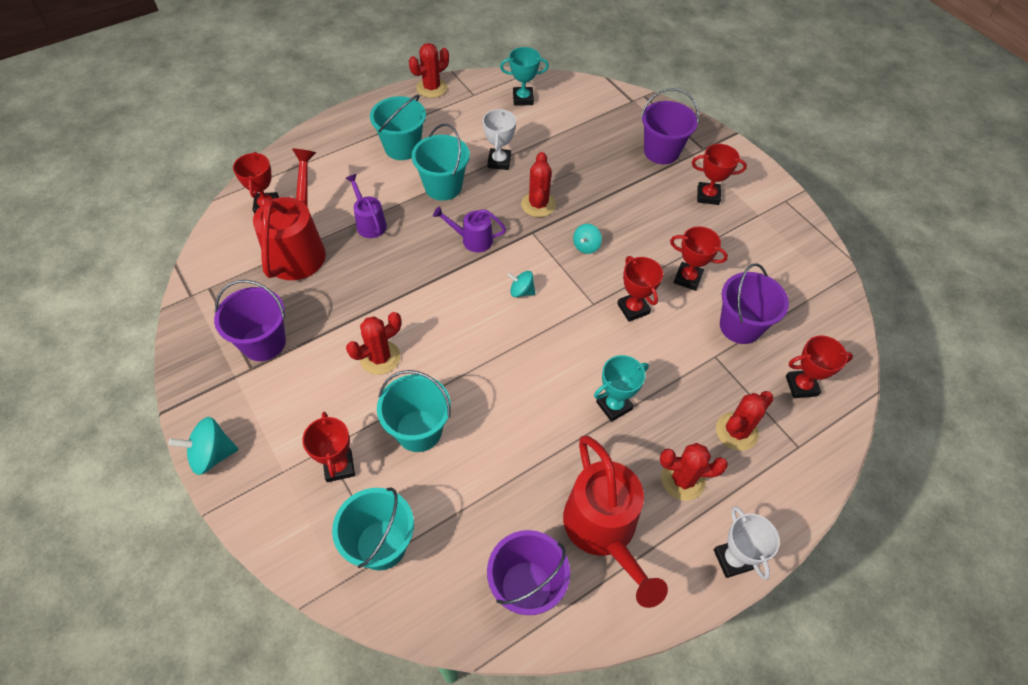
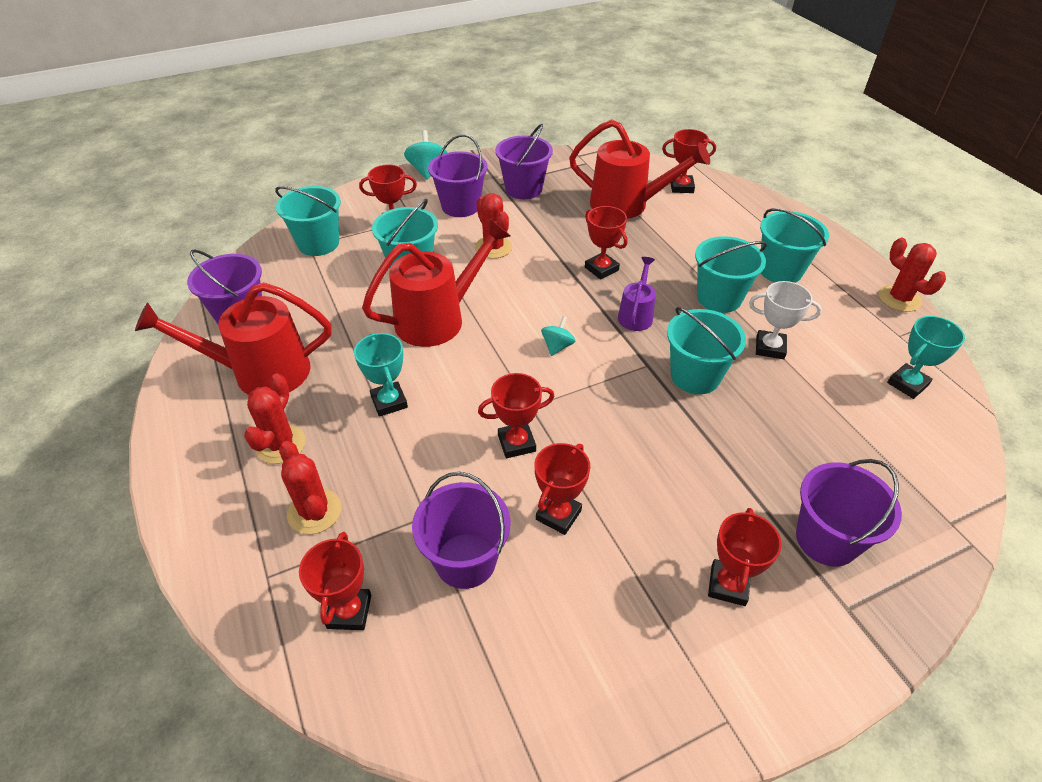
camera: 100 degrees right, 10 degrees down
purple watering can [346,174,387,238] -> none
turquoise trophy [500,47,549,106] -> turquoise trophy turned 45 degrees clockwise [887,316,965,399]
red cactus [521,152,556,217] -> turquoise bucket [667,307,746,394]
turquoise spinning top [573,224,602,254] -> none
white trophy [714,506,780,580] -> none
none -> red watering can [362,219,511,347]
none -> purple bucket [428,134,488,217]
none -> red trophy [585,206,628,280]

